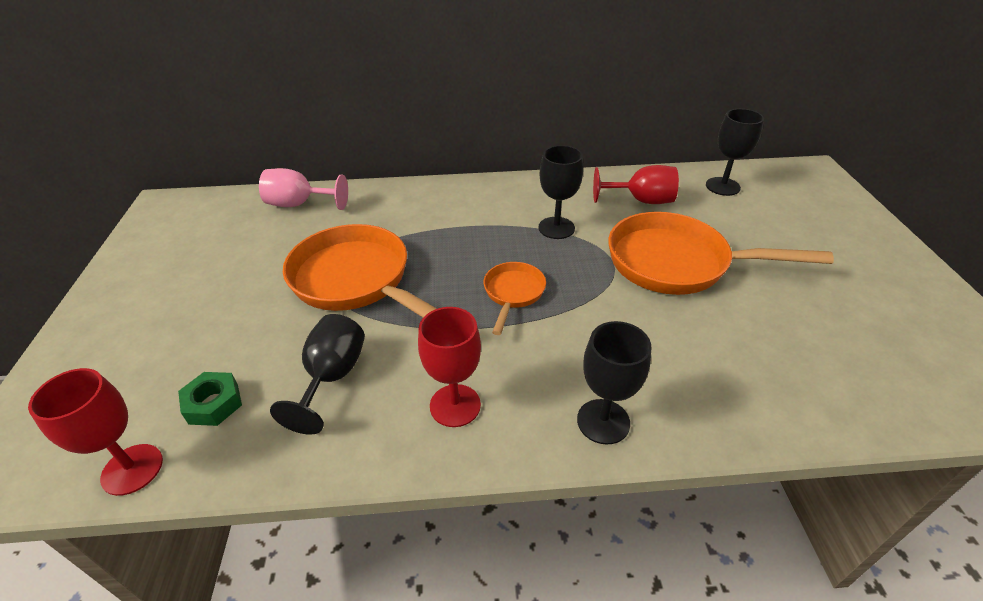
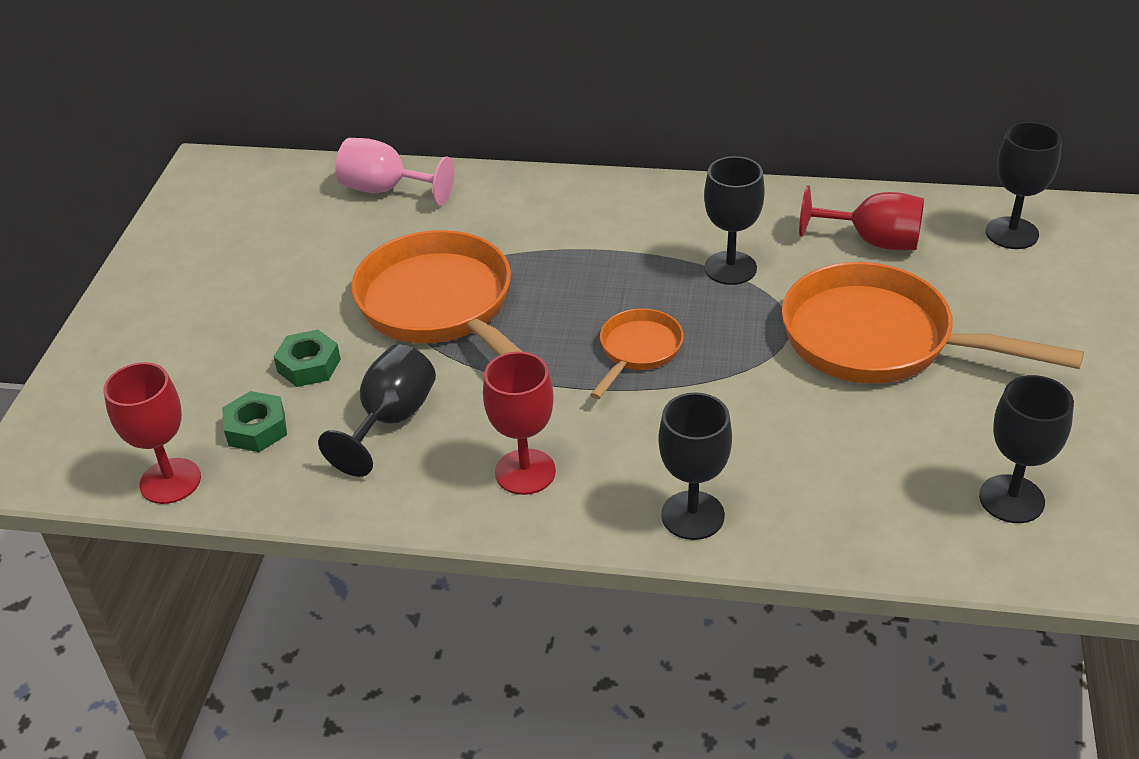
camera: 15 degrees right, 0 degrees up
none -> green nut [273,330,341,387]
none -> black goblet [979,375,1074,523]

